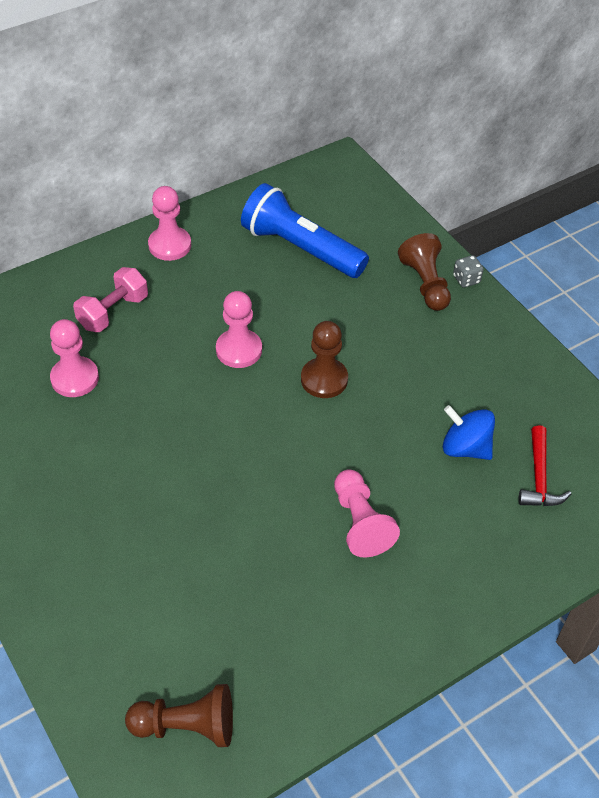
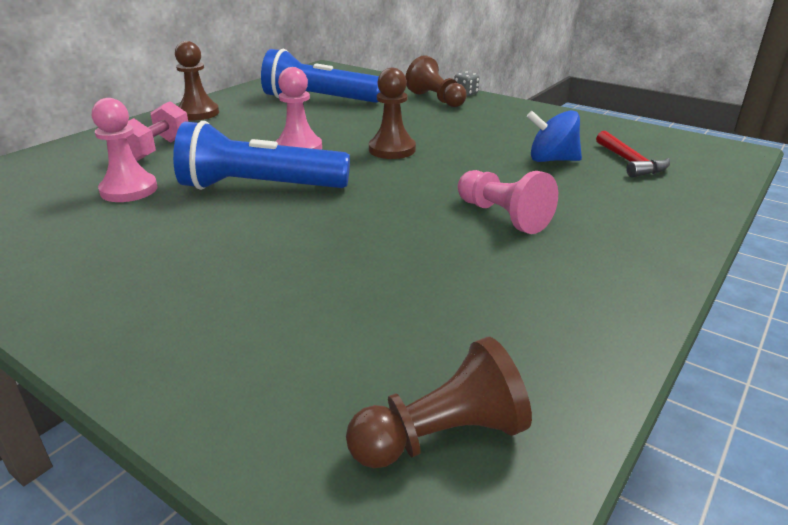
camera: 20 degrees left, 20 degrees down
pink pawn [148,186,191,261] -> brown pawn [175,41,219,120]
none -> blue flashlight [173,121,350,190]

